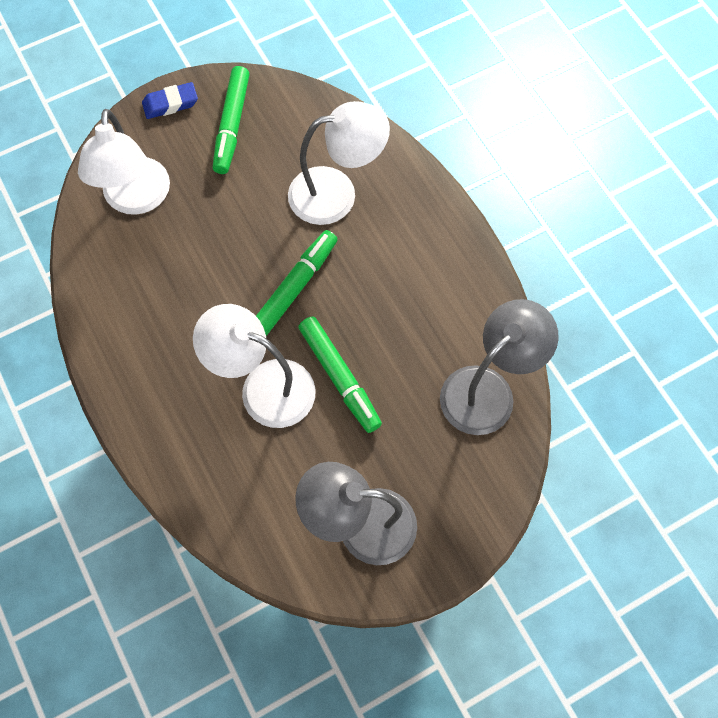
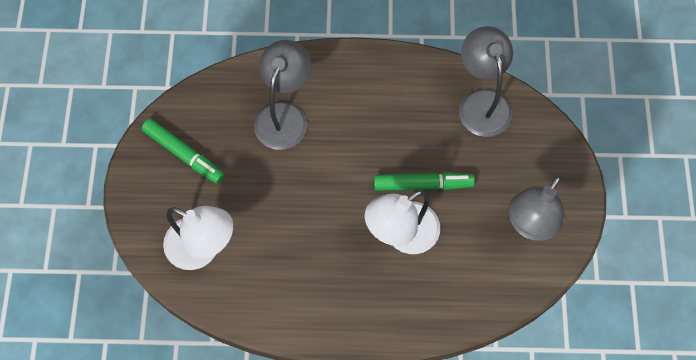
camera: 60 degrees left, 0 degrees up
blue eraser [142,82,198,119] -> none
green marker [256,230,338,336] -> none
white lamp [288,101,390,225] -> grey lamp [254,40,312,150]

